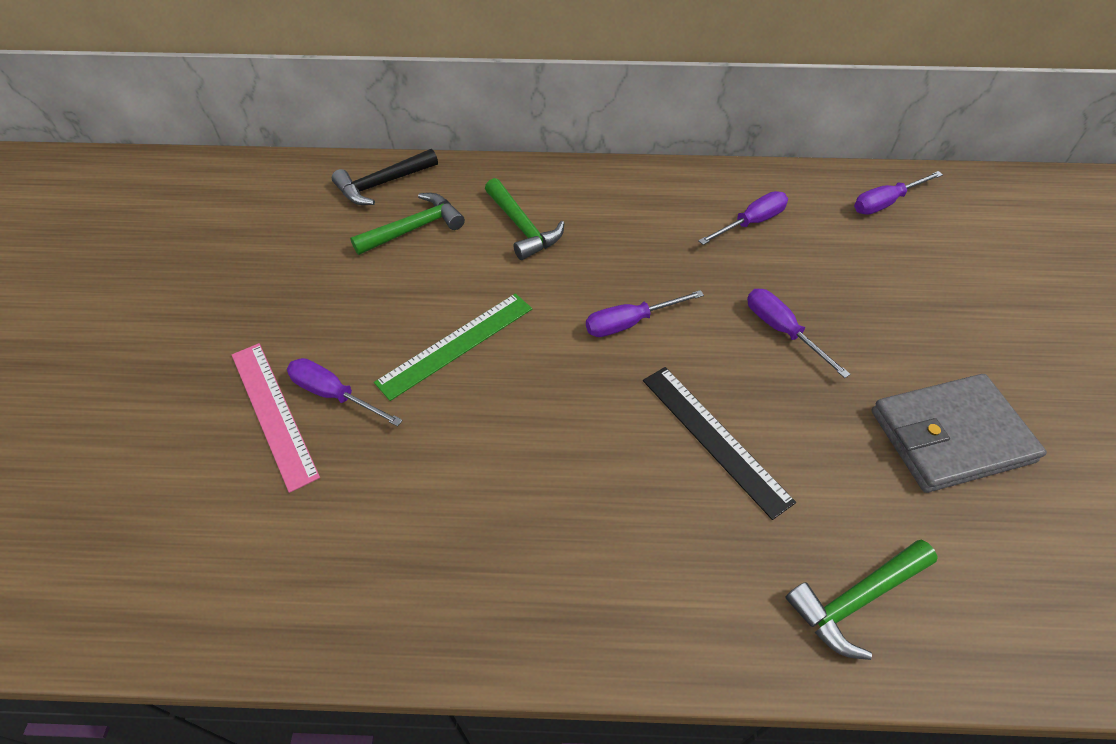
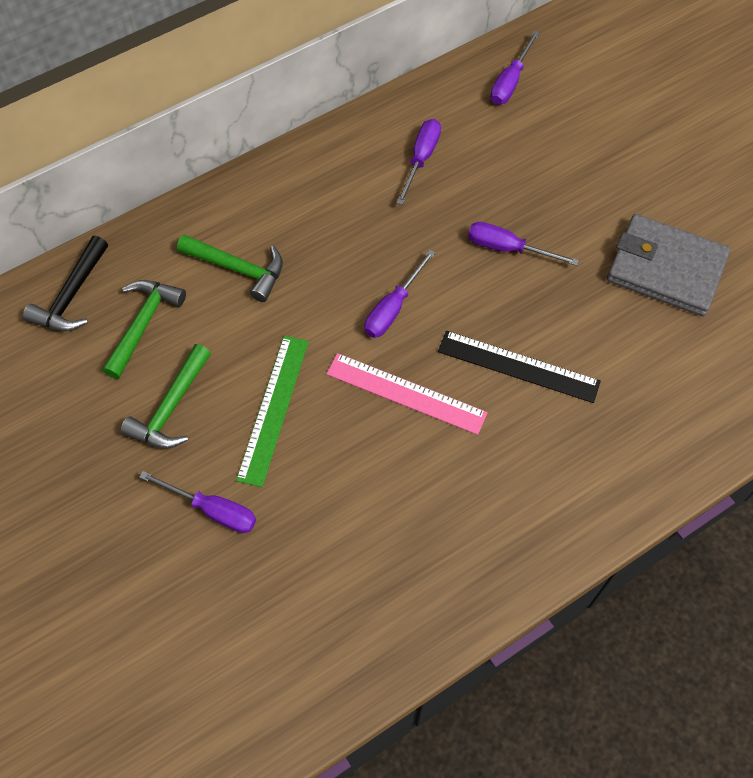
camera: 35 degrees left, 10 degrees up
pink ruler [232,343,320,493] -> pink ruler moved to [326,353,488,435]
purple screwdriver [287,358,403,427] -> purple screwdriver turned 150 degrees counterclockwise [139,471,256,533]
green hammer [785,540,938,660] -> green hammer moved to [120,344,211,449]
grey wallet [871,374,1047,493] -> grey wallet turned 75 degrees clockwise [607,214,730,316]

